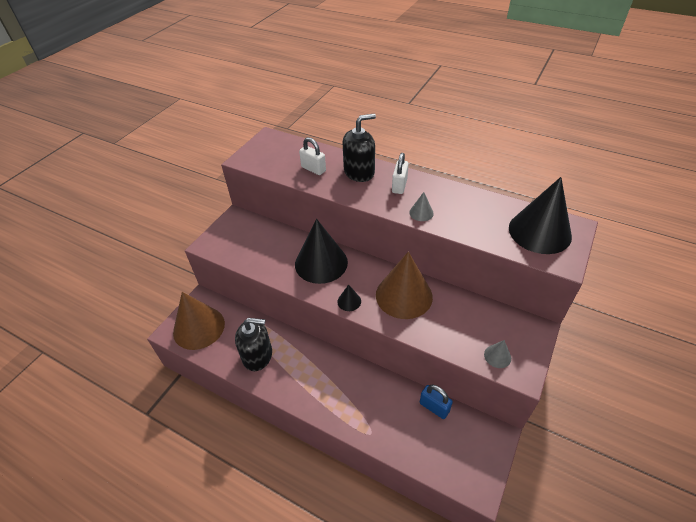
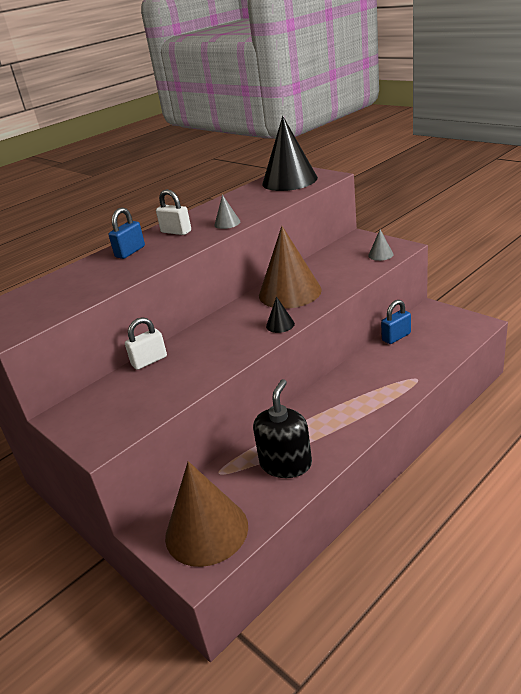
camera: 70 degrees left, 15 degrees down
black cone [295,219,348,284] -> none
white padlock [299,137,326,175] -> white padlock moved to [125,317,167,370]
black soap dispenser [343,114,376,182] -> blue padlock [108,208,145,259]

